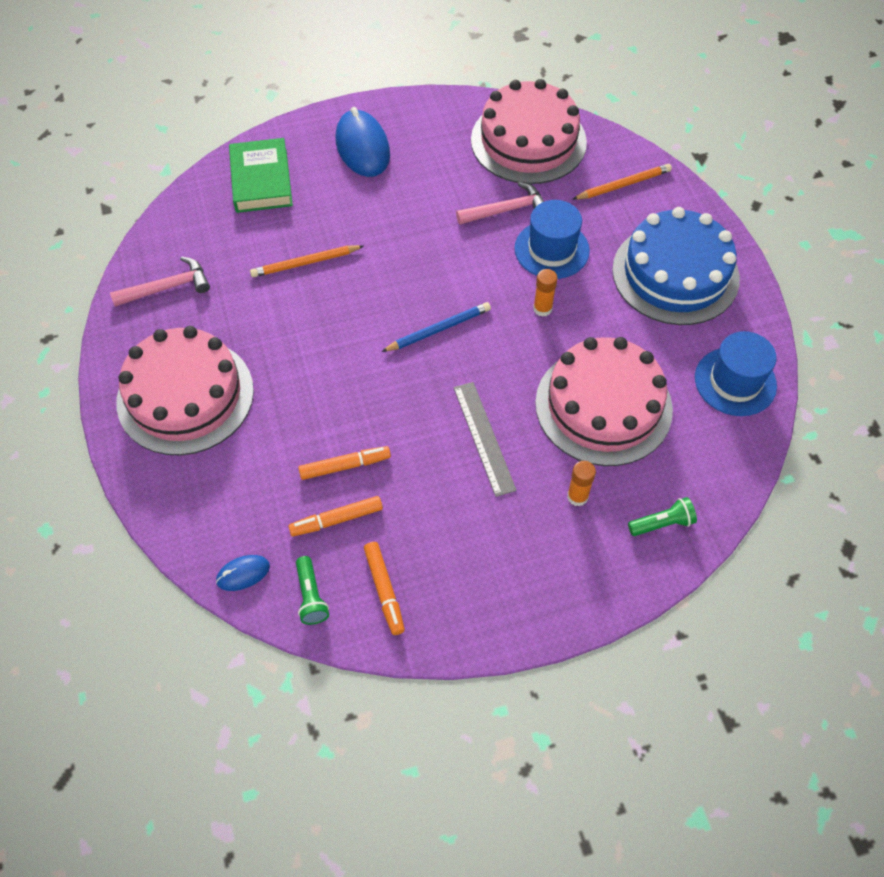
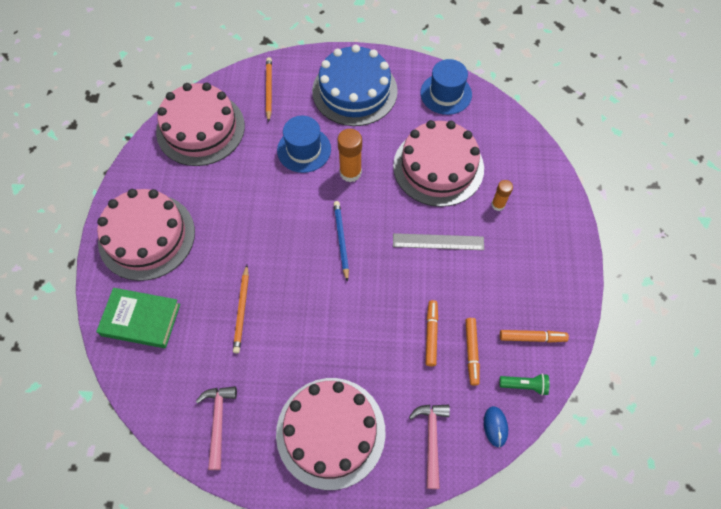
camera: 70 degrees left, 5 degrees up
blue mouse [336,107,390,177] -> pink cake [97,189,195,281]
pink hammer [456,182,545,225] -> pink hammer moved to [409,405,450,489]
orange glue stick [533,269,557,317] -> orange glue stick [337,129,362,182], size x1.64
green flashlight [628,497,697,536] -> none

